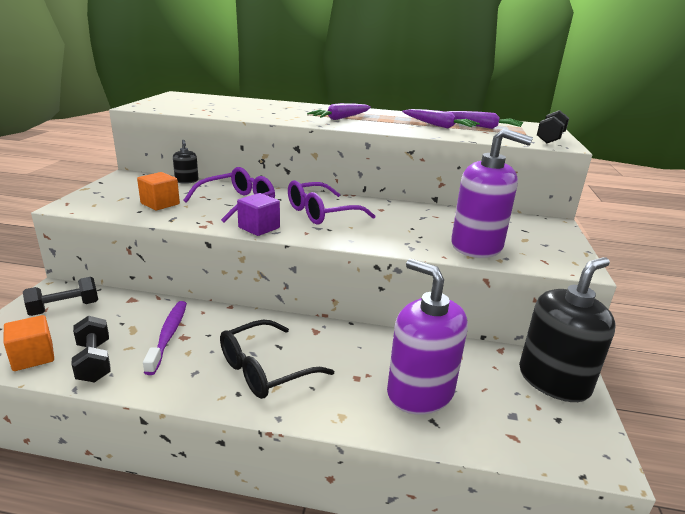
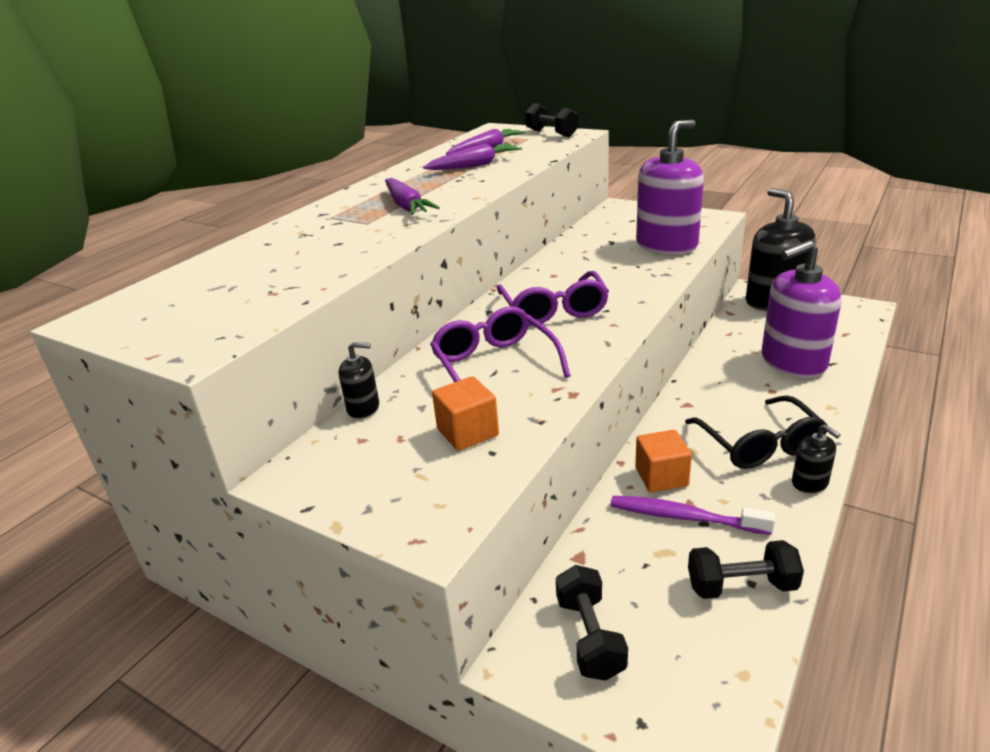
camera: 65 degrees left, 5 degrees up
orange cube [4,315,54,371] -> orange cube moved to [635,430,692,492]
purple cube [237,193,280,236] -> none
none -> black soap dispenser [792,424,841,493]

